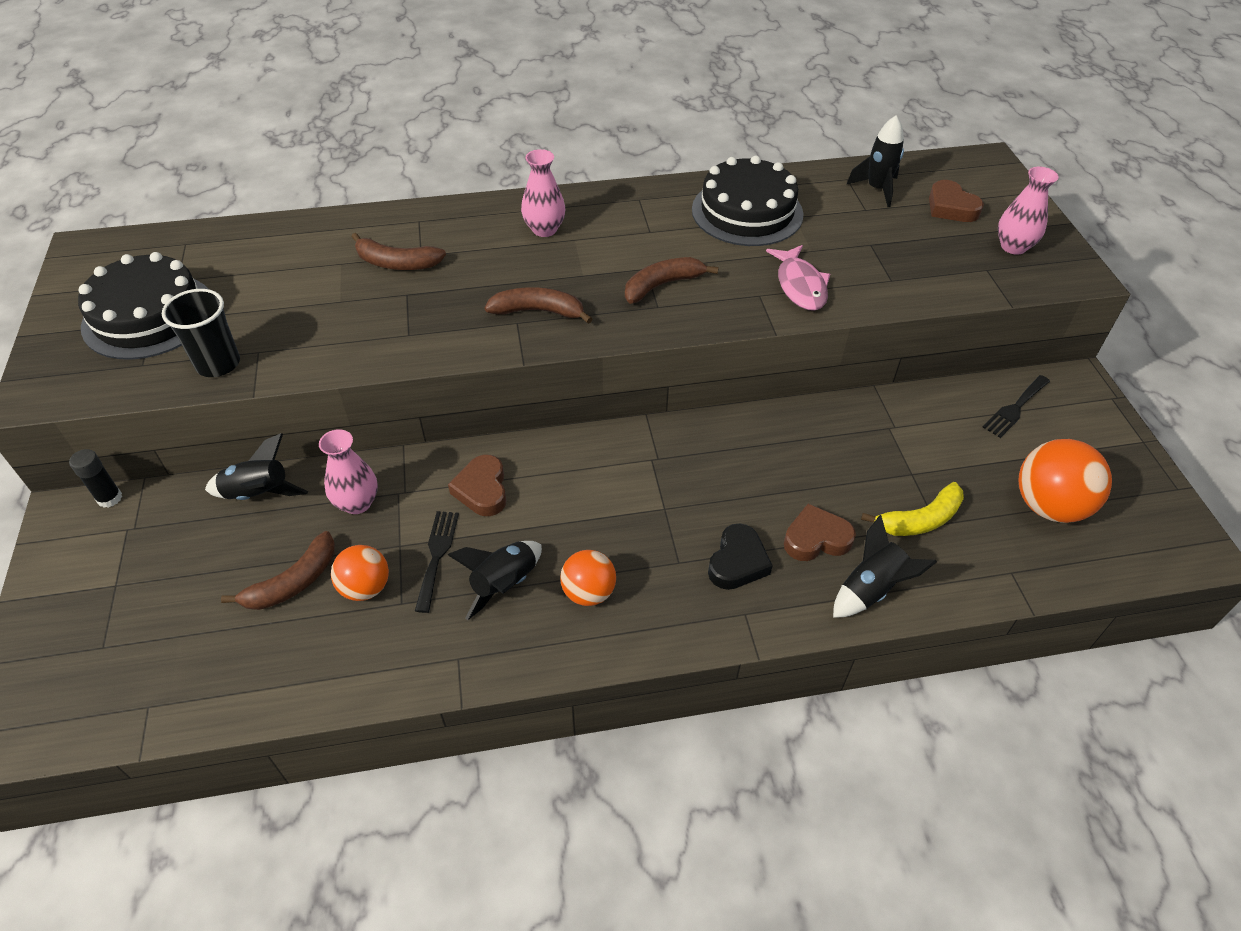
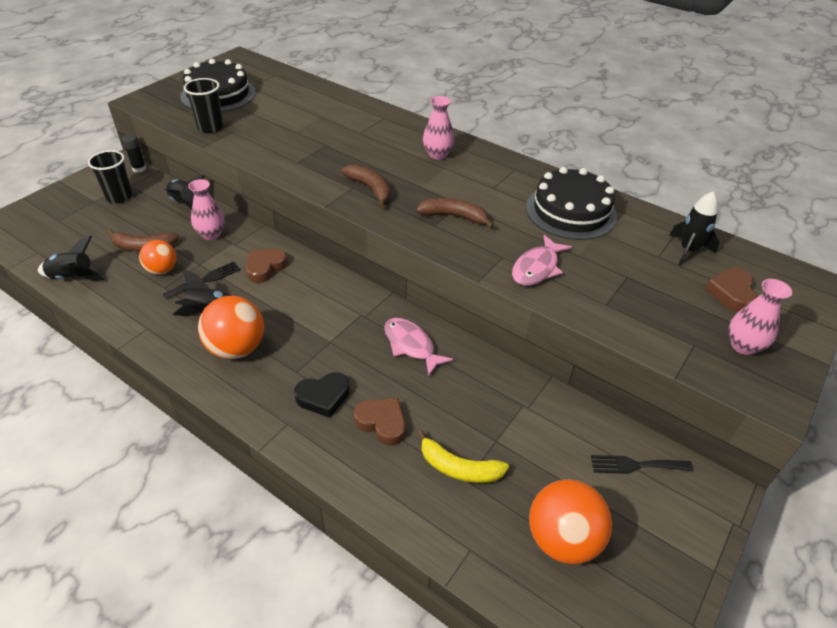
camera: 45 degrees right, 5 degrees down
brown banana [352,233,446,270] -> none
orange ball [560,550,616,606] -> orange ball [198,296,264,359], size x1.61
black rocket [833,515,937,618] -> black rocket moved to [38,236,106,281]
none -> black cup [88,150,133,203]
none -> pink fish [384,318,453,376]

